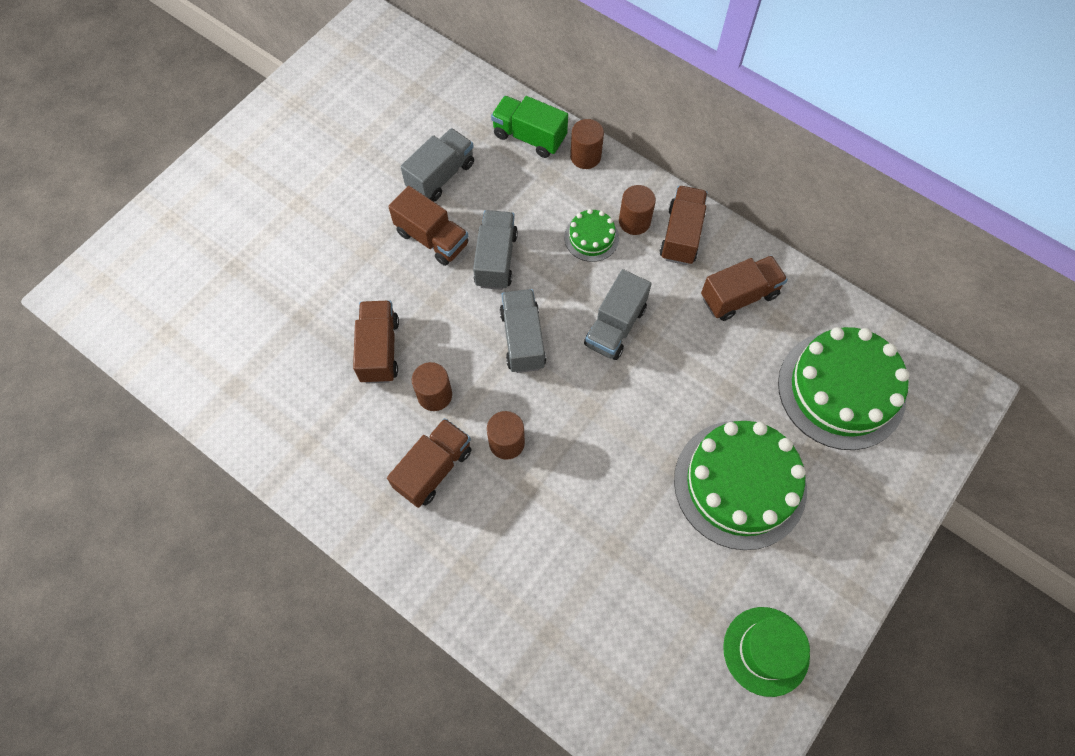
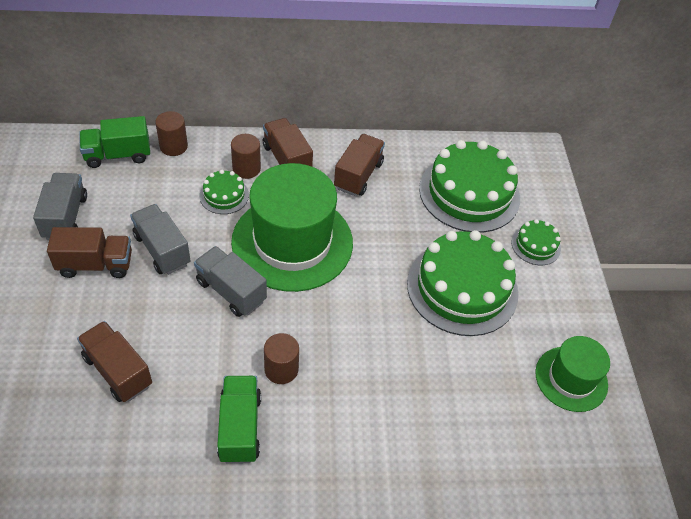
camera: 45 degrees left, 15 degrees down
brown truck [387,418,472,508] -> green truck [217,376,261,464]
brown cylinder [412,362,452,411] -> none
grey truck [584,269,651,360] -> green hat [231,163,353,292]
none -> green cake [511,219,561,265]

